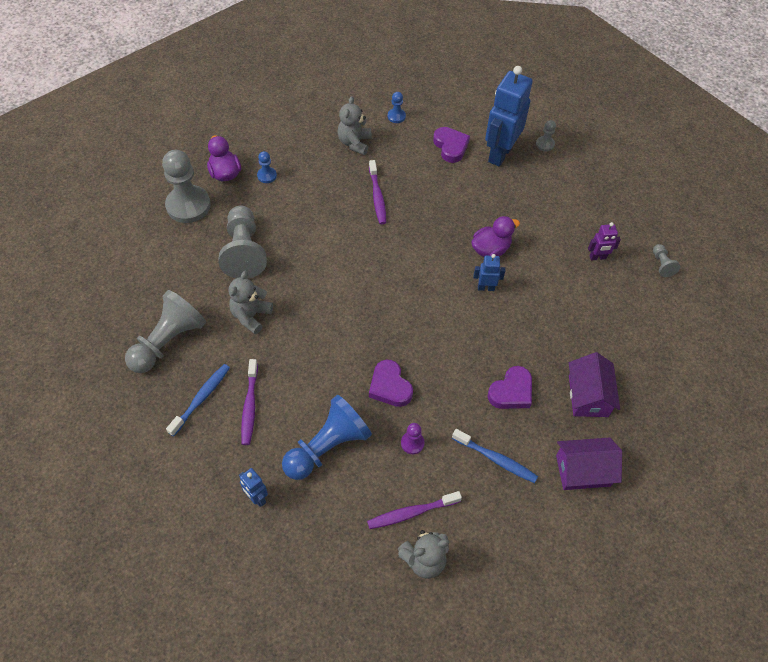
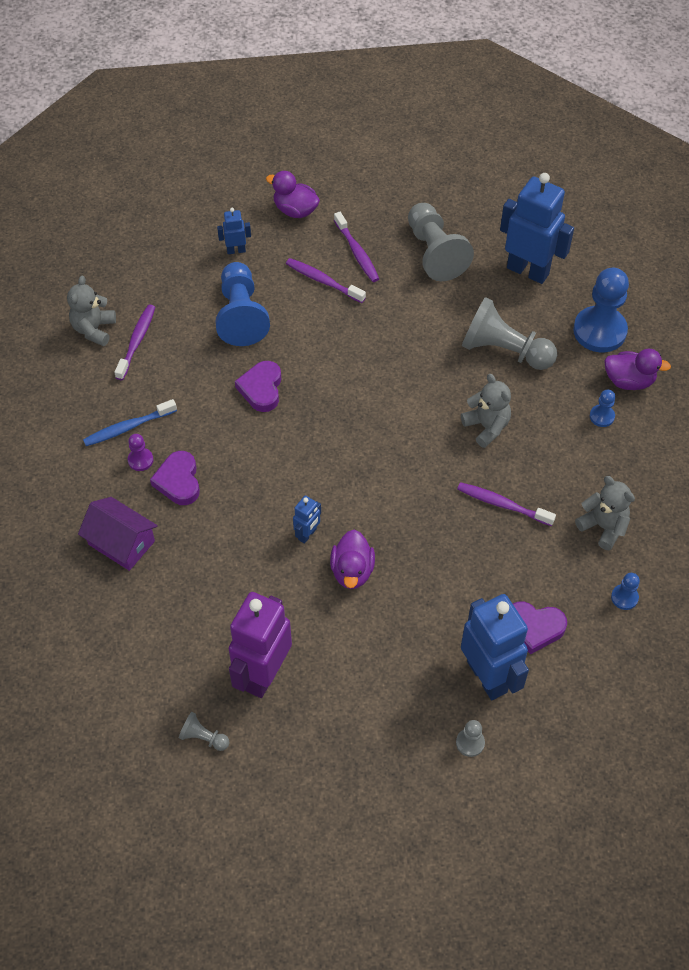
camera: 125 degrees right, 0 degrees up
grey pawn [162,150,211,223] -> blue pawn [573,268,629,352]
blue toothbrush [166,364,230,436] -> purple toothbrush [334,212,379,282]
grey teddy bear [229,271,273,334] -> grey teddy bear moved to [461,374,511,448]
purple heart [369,360,413,407] -> purple heart turned 90 degrees counterclockwise [235,361,281,412]
purple pawn [401,423,425,454] -> purple pawn moved to [128,434,153,471]
purple house [556,438,622,490] -> none
purple robot [588,222,621,261] -> purple robot [228,592,292,698], size x2.19
none -> purple duck [266,171,320,218]
none -> blue robot [500,173,574,284]

